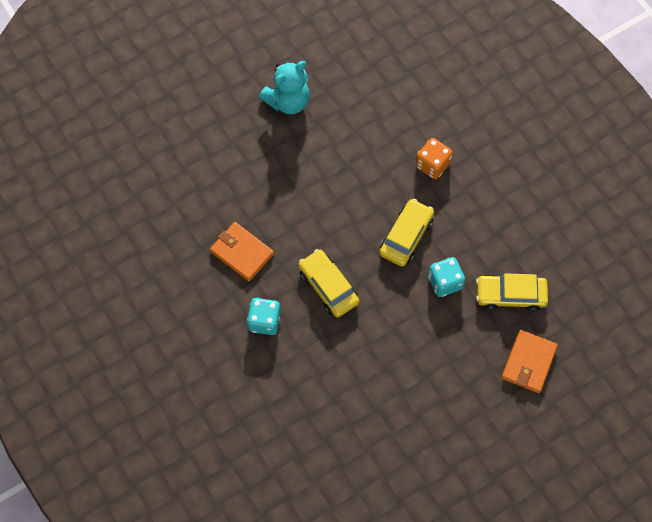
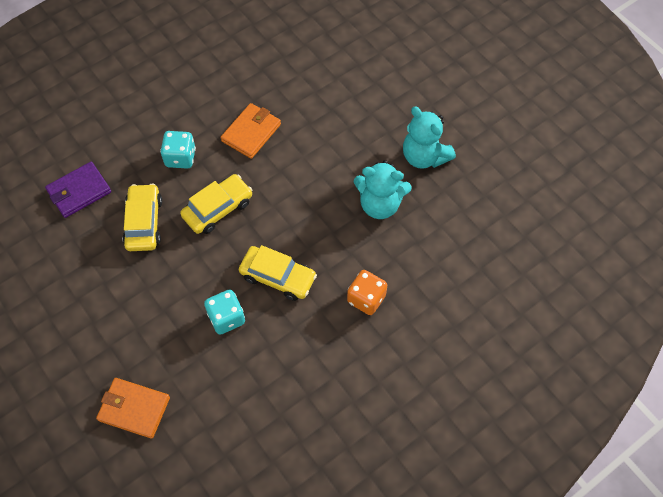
camera: 85 degrees right, 5 degrees down
yellow car [476,273,548,312] -> yellow car moved to [123,183,162,251]
none -> purple wallet [45,162,111,218]
none -> turquoise teddy bear [354,160,412,219]

